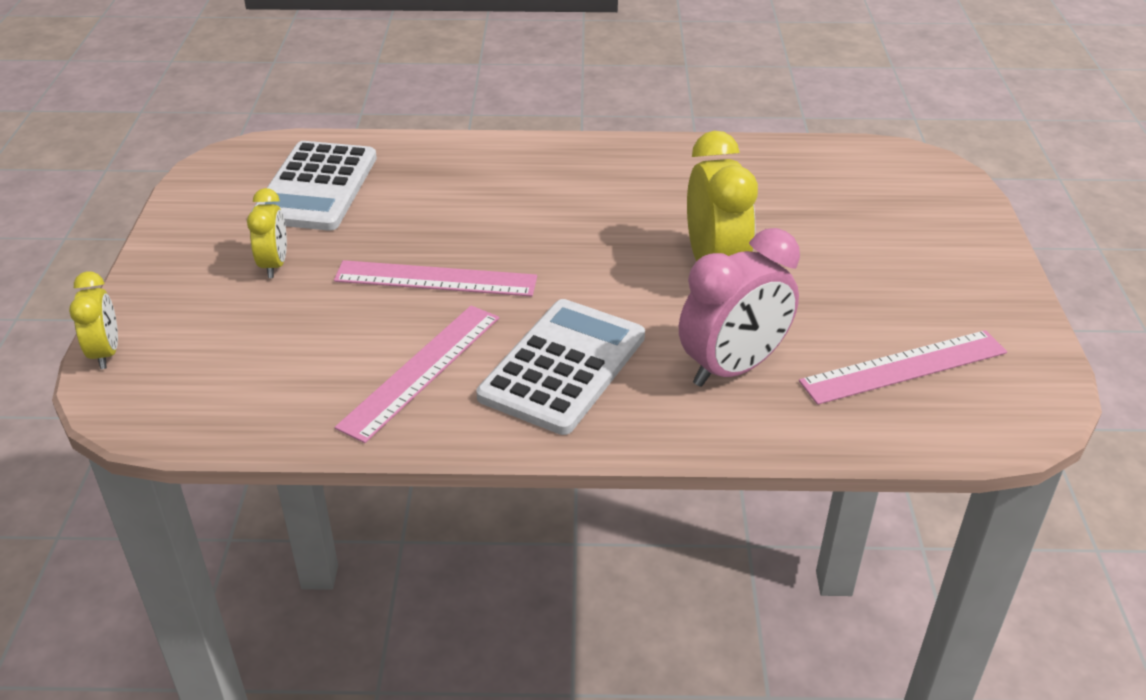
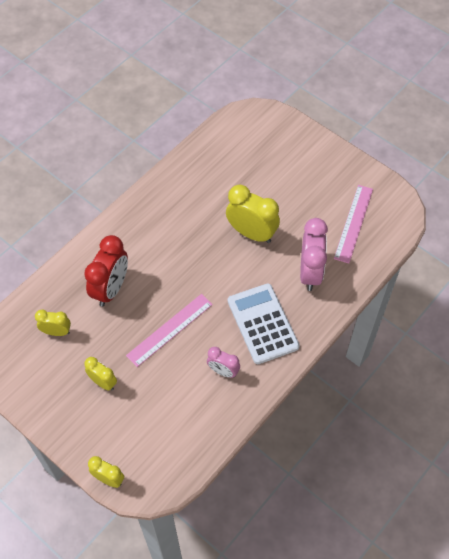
camera: 50 degrees left, 20 degrees up
white calculator [251,141,377,231] -> yellow clock [35,310,71,336]
pink ruler [335,305,499,443] -> pink clock [207,347,240,378]
none -> red clock [84,235,128,307]

